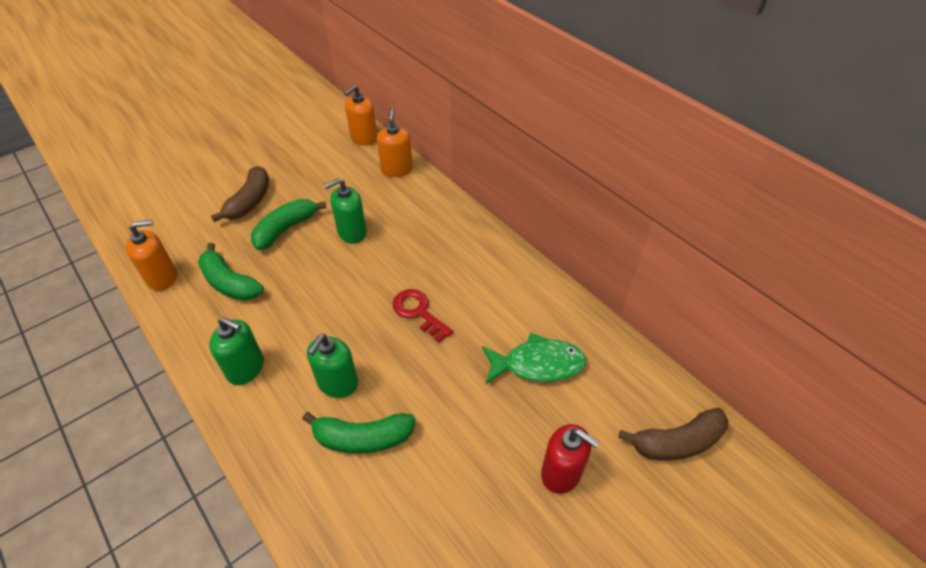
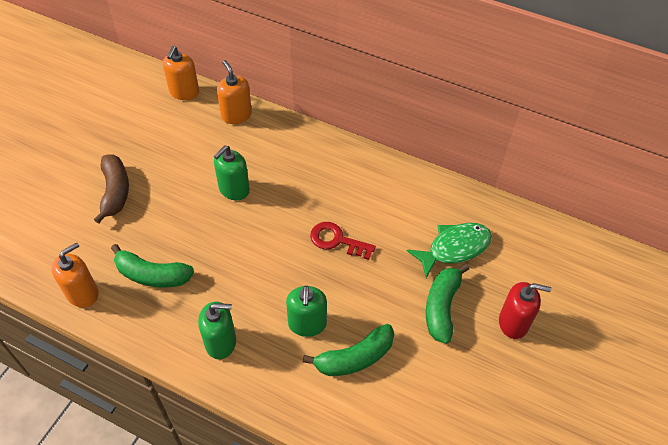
camera: 25 degrees left, 5 degrees up
green banana [251,199,326,250] -> green banana moved to [426,264,469,344]
brown banana [618,408,729,460] -> none

